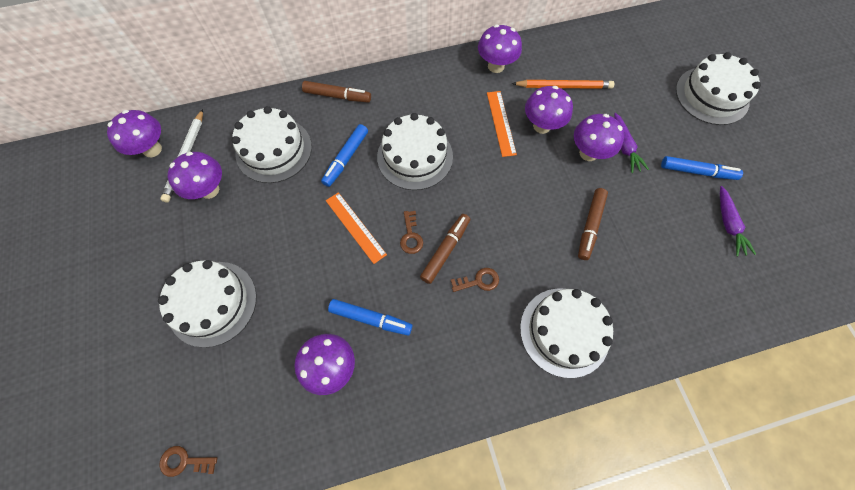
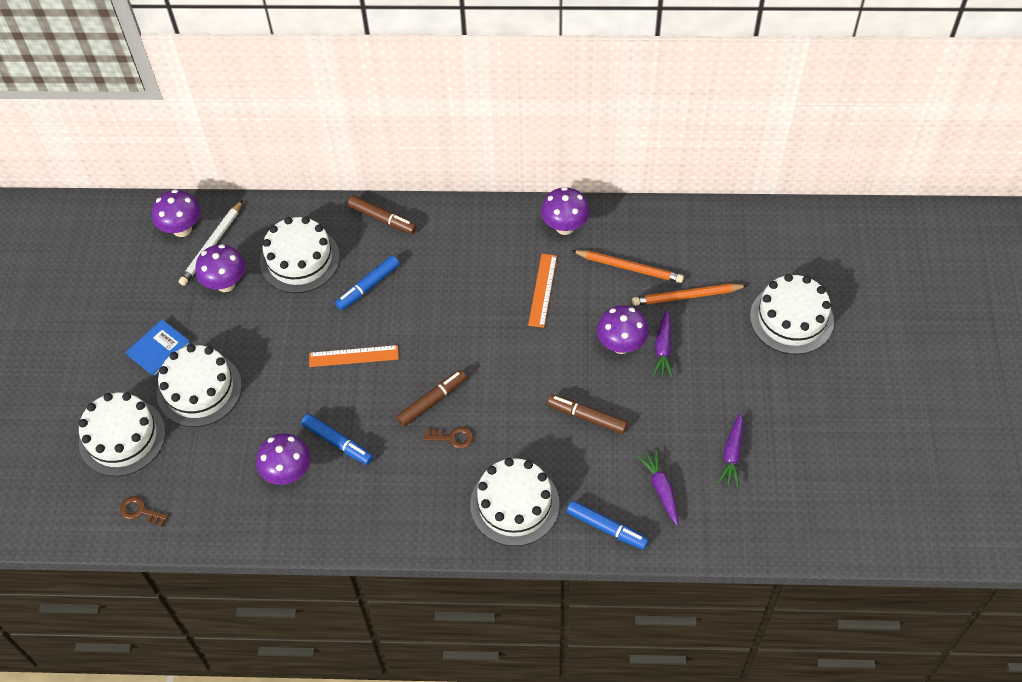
camera: 20 degrees right, 10 degrees down
orange ruler [326,192,387,264] -> orange ruler turned 75 degrees counterclockwise [309,345,399,367]
white cake [377,113,453,190] -> white cake moved to [79,392,166,476]
brown key [400,211,423,254] -> none
purple mushroom [525,86,573,134] -> none
brown marker [578,188,608,260] -> brown marker turned 75 degrees clockwise [547,394,628,434]
blue marker [661,156,743,180] -> blue marker moved to [566,500,649,550]
none -> blue book [126,320,191,377]
none -> orange pencil [632,283,748,306]
none -> purple carrot [637,450,678,525]

